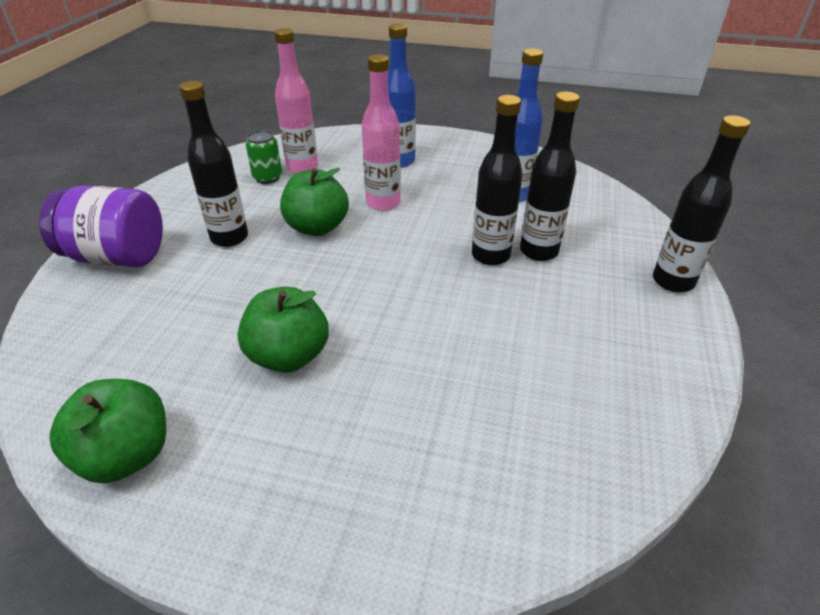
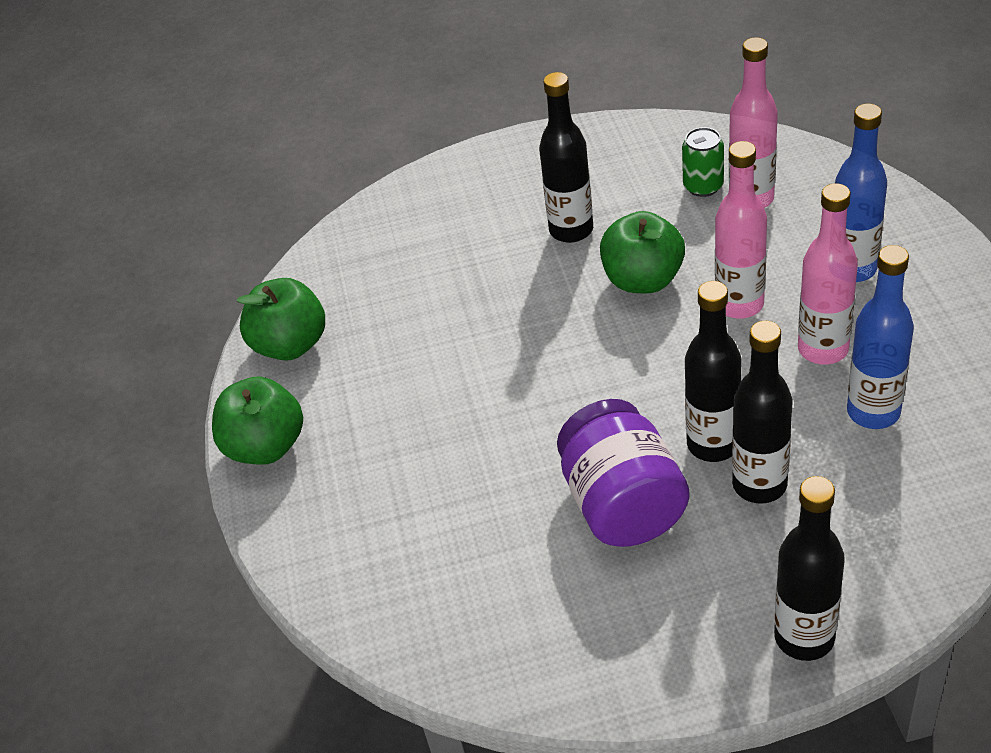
camera: 70 degrees right, 5 degrees up
purple jar [39,185,163,267] -> purple jar moved to [557,399,690,547]
green apple [237,287,329,373] -> green apple moved to [212,376,303,465]
none -> pink bottle [798,183,858,365]

